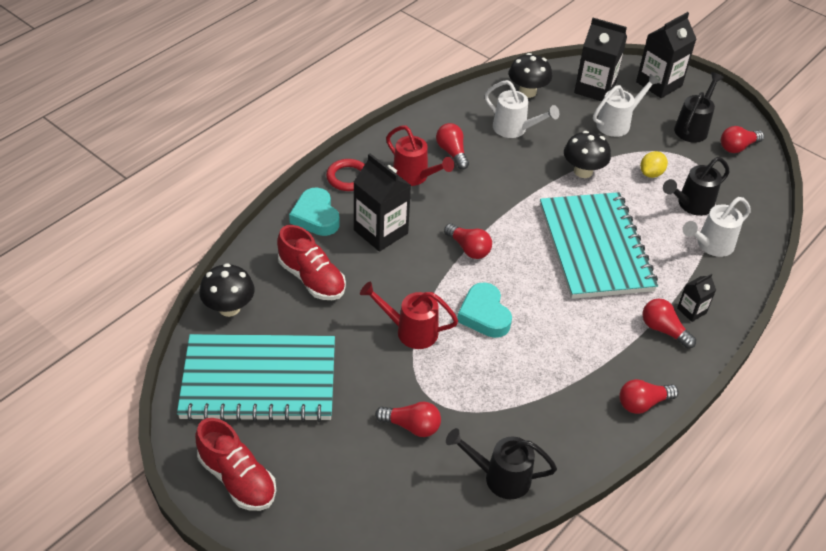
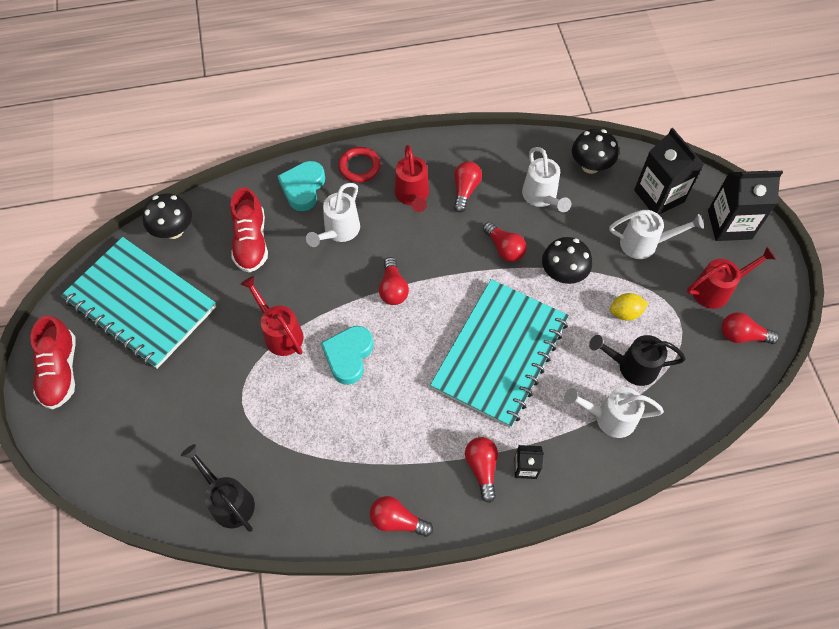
camera: 40 degrees right, 15 degrees up
black carton [354,153,411,251] -> white watering can [306,183,360,247]
red light bulb [375,401,441,437] -> red light bulb moved to [483,222,527,262]
black watering can [674,72,724,143] -> red watering can [687,247,776,309]

